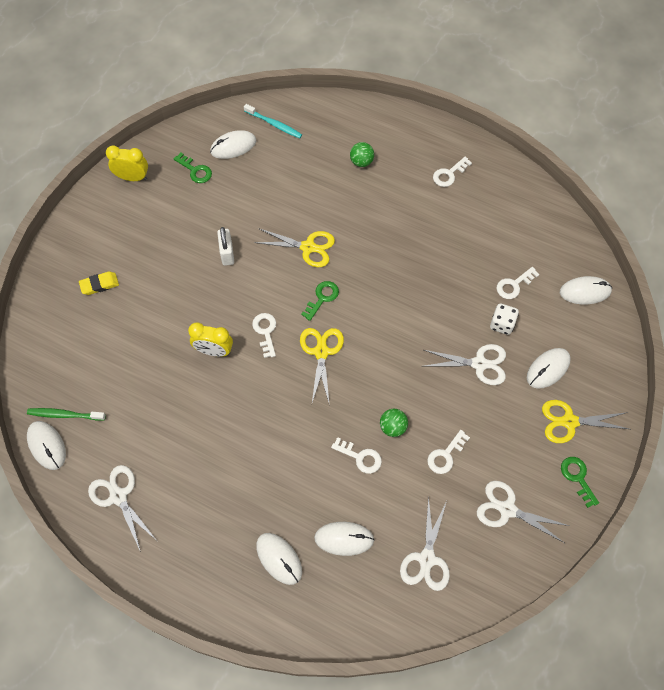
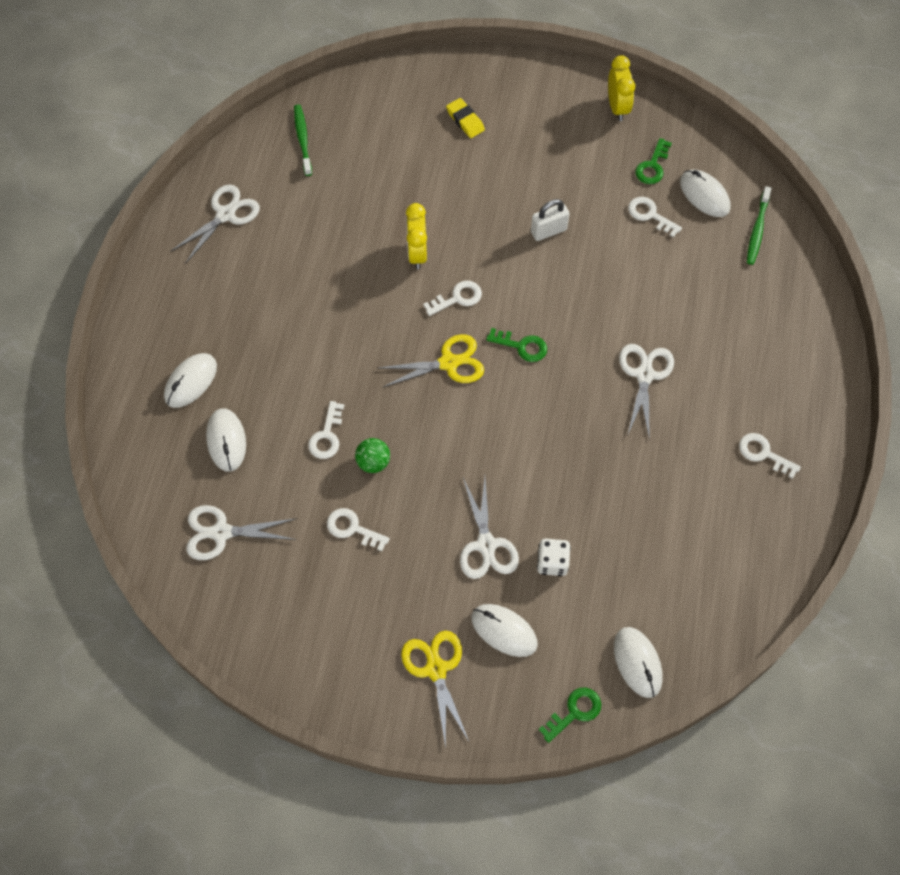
camera: 75 degrees right, 0 degrees up
white mouse [27,421,66,470] -> none
turquoise toothbrush [244,104,302,138] -> green toothbrush [747,186,771,265]
yellow scissors [254,229,335,267] -> none
green ball [350,142,374,167] -> none
white scissors [477,481,570,543] -> white scissors moved to [619,344,674,440]
white key [496,267,540,299] -> white key moved to [628,197,682,238]
green key [561,457,599,508] -> green key moved to [538,687,601,743]

